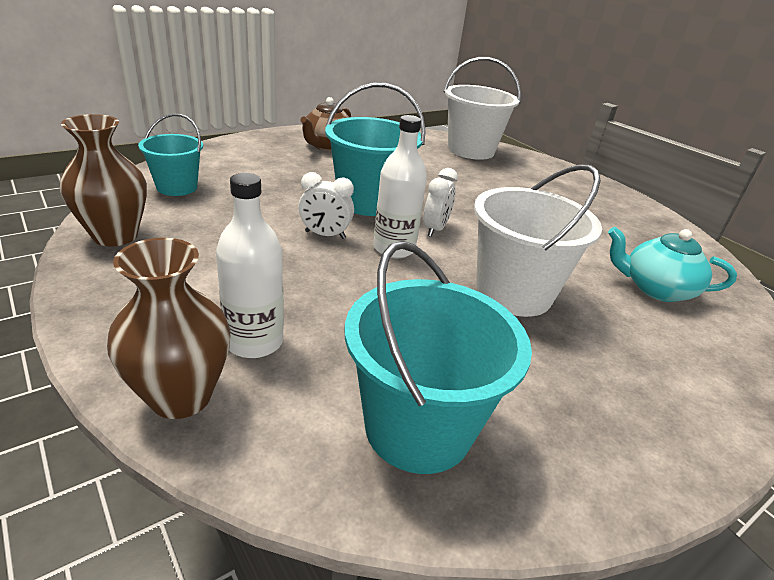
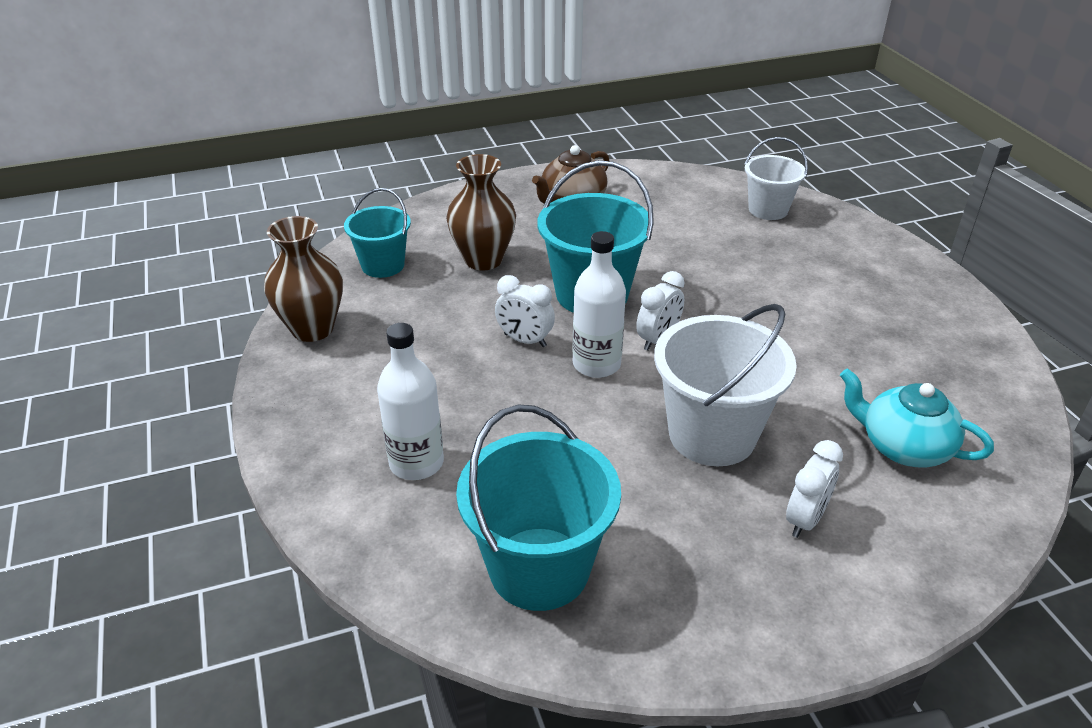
camera: 20 degrees right, 5 degrees up
brown vase [107,238,230,419] -> brown vase moved to [446,154,516,270]
white bucket [444,57,521,160] -> white bucket [744,137,808,220], size x0.61
none -> white clock [786,440,843,538]

